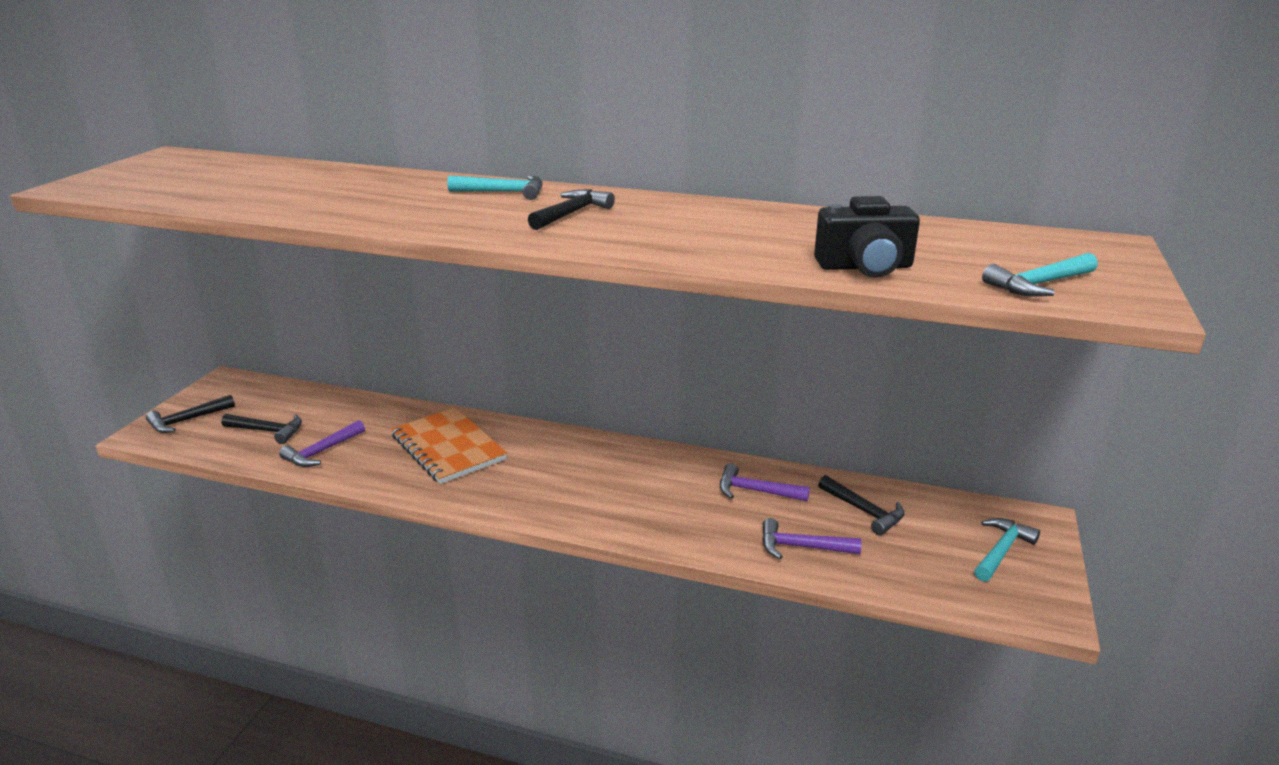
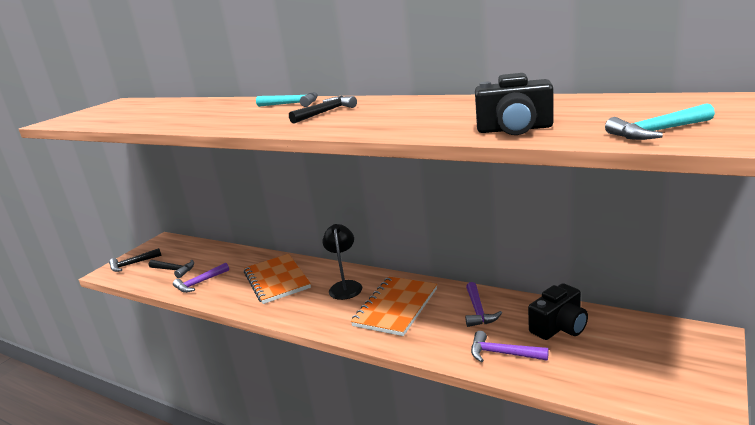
camera: 15 degrees right, 5 degrees down
purple hammer [720,463,810,502] -> purple hammer turned 120 degrees counterclockwise [465,282,502,327]
black hammer [818,475,905,535] -> black camera [528,283,588,340]
turquoise hammer [974,518,1040,581] -> none
none -> black lamp [322,224,362,300]
none -> orange notebook [351,277,437,336]

